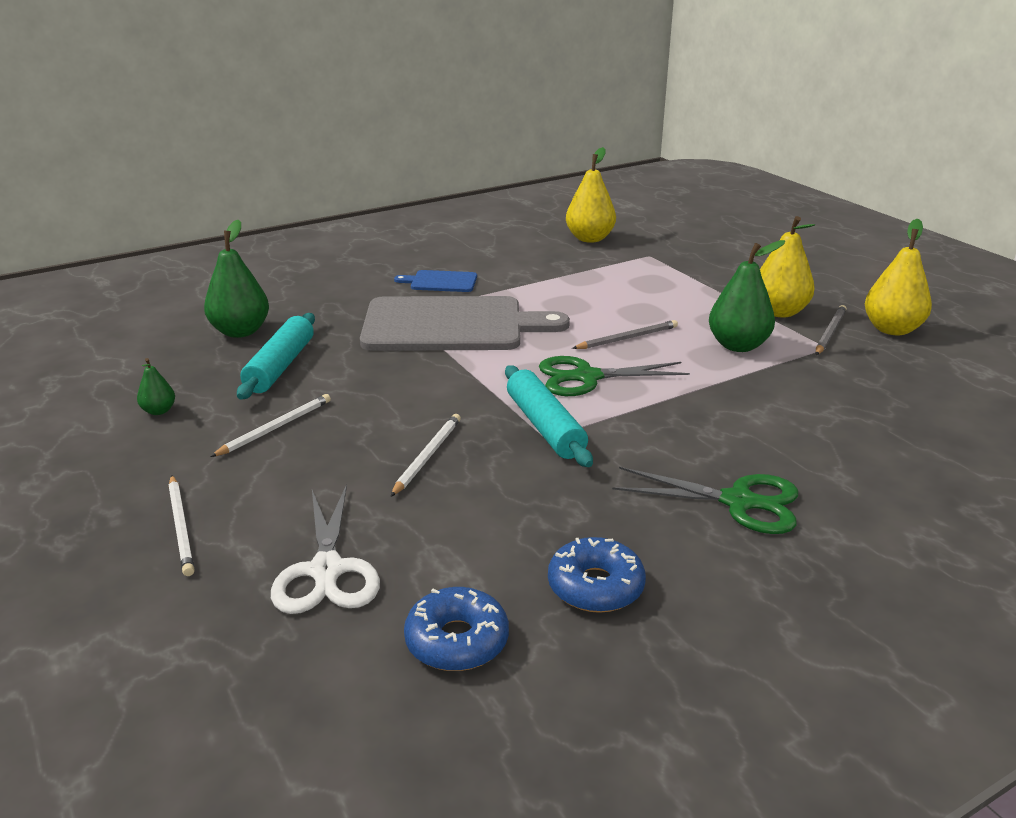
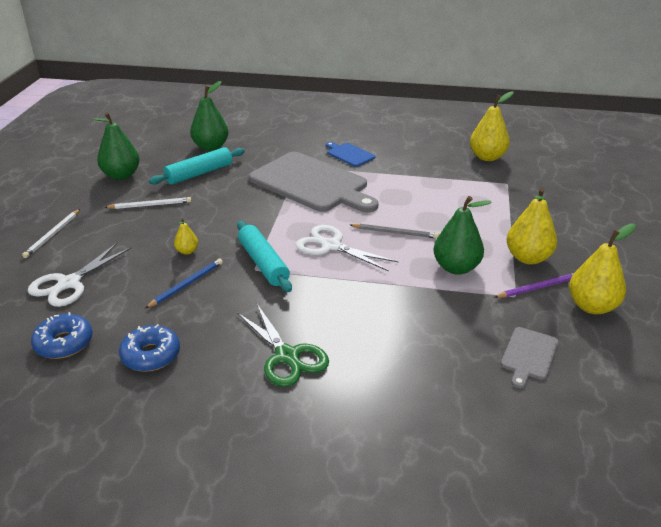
camera: 40 degrees right, 5 degrees up
green pear [137,358,175,415] -> green pear [93,112,140,180], size x2.01
white pencil [390,414,461,497] -> yellow pear [174,218,198,255]
turquoise rolling pin [505,365,593,467] -> turquoise rolling pin turned 45 degrees counterclockwise [237,221,292,292]
green scissors [539,356,690,396] -> white scissors [296,225,399,272]
grey pencil [816,305,847,355] -> purple pencil [495,273,574,298]
none -> blue pencil [145,259,223,308]
none -> grey cutting board [501,327,559,388]

